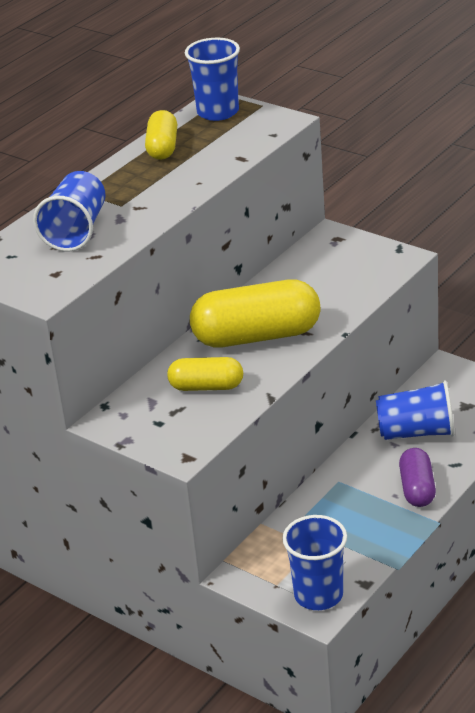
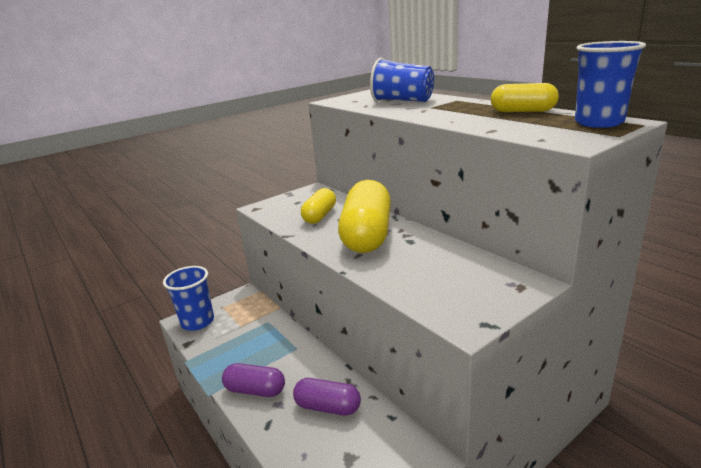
camera: 105 degrees right, 10 degrees down
blue cup [376,380,455,440] -> purple capsule [293,378,361,415]

